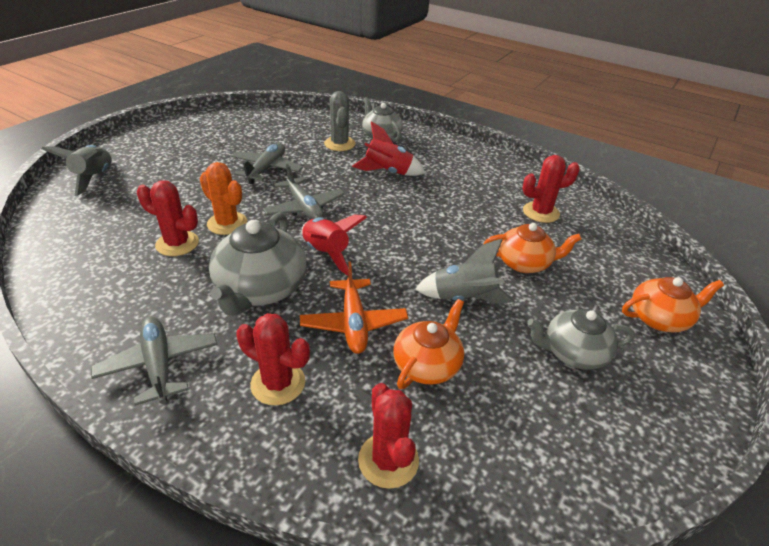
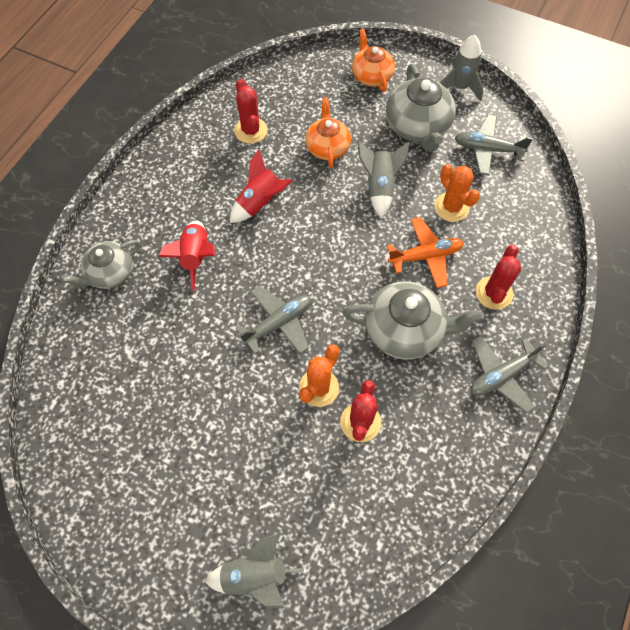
camera: 95 degrees left, 25 degrees up
grey plane [231,143,303,184] -> grey plane moved to [455,115,533,175]
red rocket [302,214,367,276] -> red rocket moved to [230,149,293,223]
grey cactus [324,91,355,151] -> none
red cactus [358,383,419,489] -> none
orange teapot [393,299,464,389] -> orange cactus [434,164,480,222]
grey teapot [527,309,635,370] -> grey teapot [386,64,456,152], size x1.53
none -> grey rocket [440,35,484,101]

